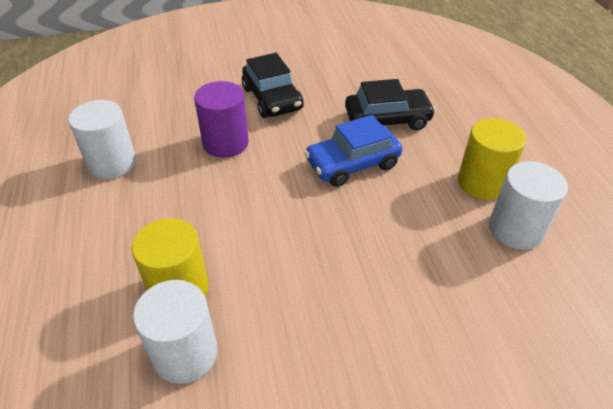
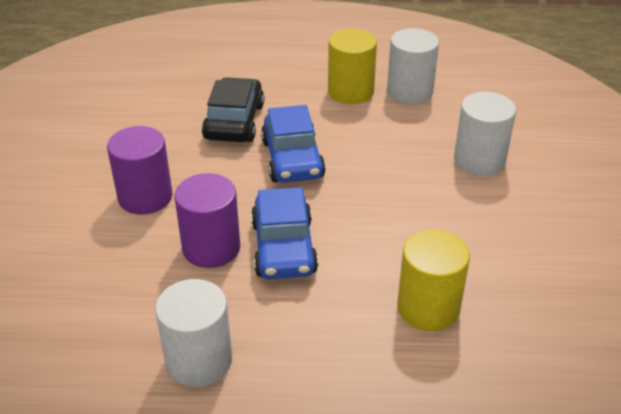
camera: 75 degrees left, 5 degrees down
white cylinder [133,280,218,384] -> white cylinder moved to [454,92,516,176]
black car [242,53,304,118] -> purple cylinder [107,126,172,215]
none -> blue car [251,187,318,279]

